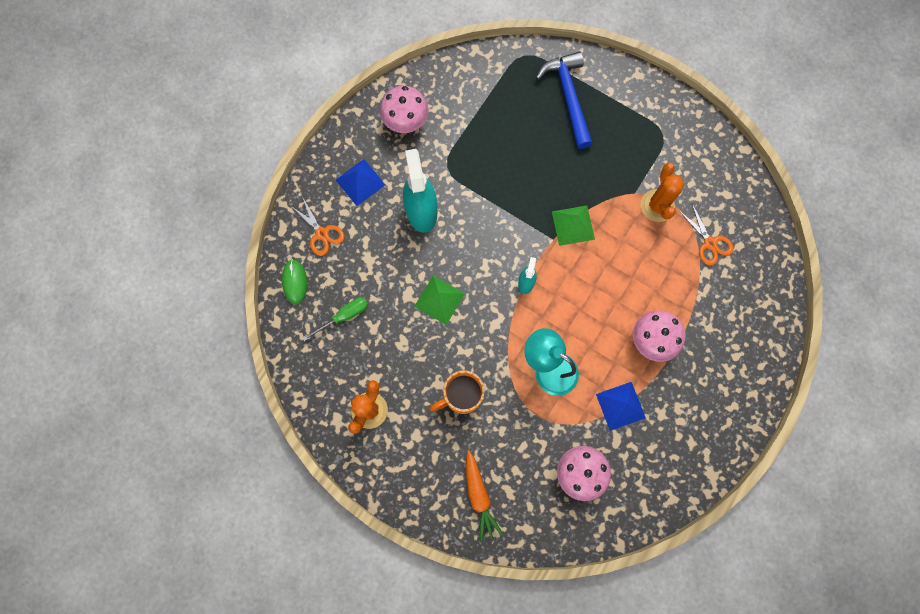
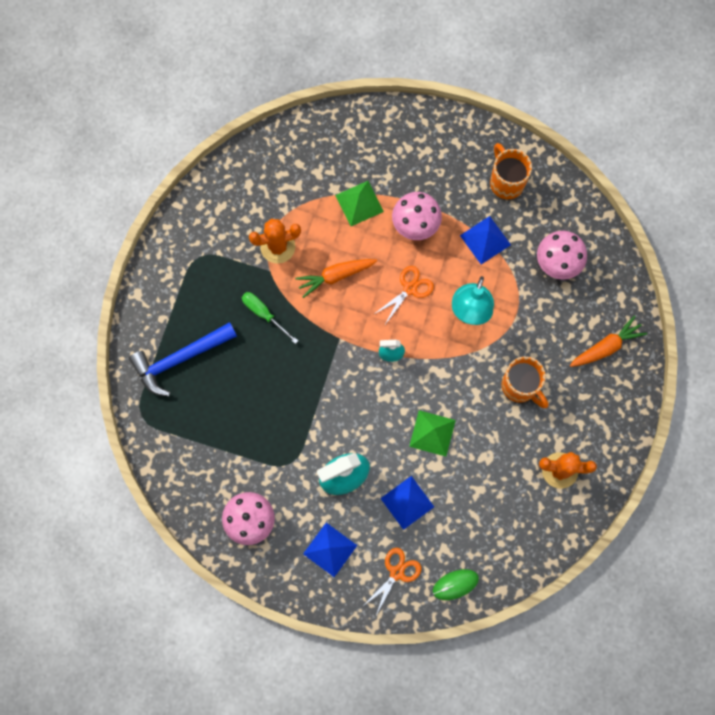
camera: 105 degrees left, 0 degrees up
green screwdriver [302,297,368,341] -> green screwdriver moved to [242,292,298,344]
green pyramid [552,206,595,246] -> green pyramid moved to [335,181,384,226]
orange scissors [679,204,734,266] -> orange scissors moved to [374,266,434,323]
none -> orange carrot [295,259,377,298]
none -> blue pyramid [380,476,434,530]
none -> orange mug [490,143,532,199]

